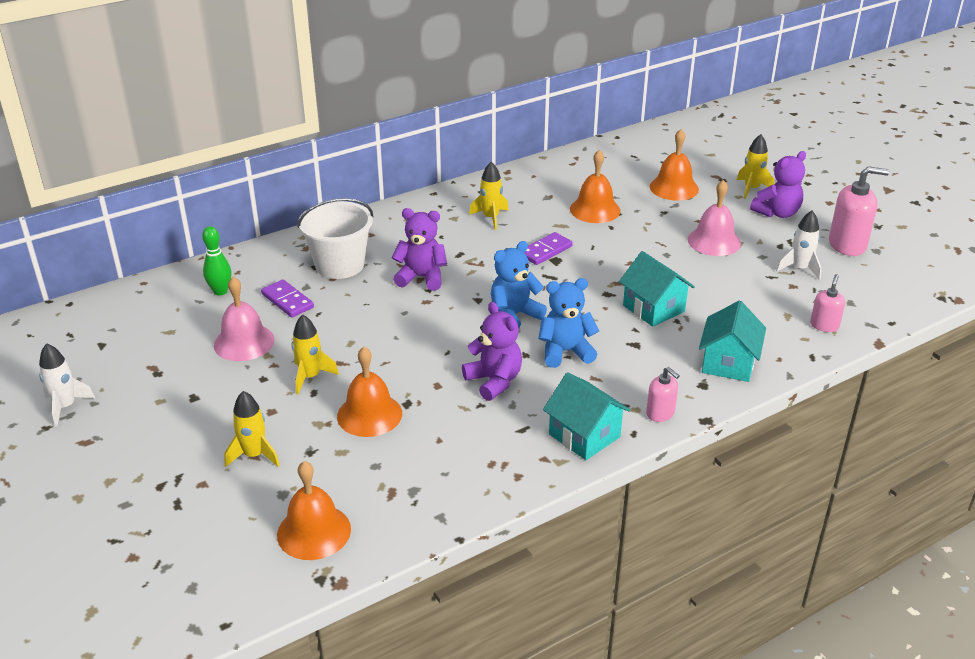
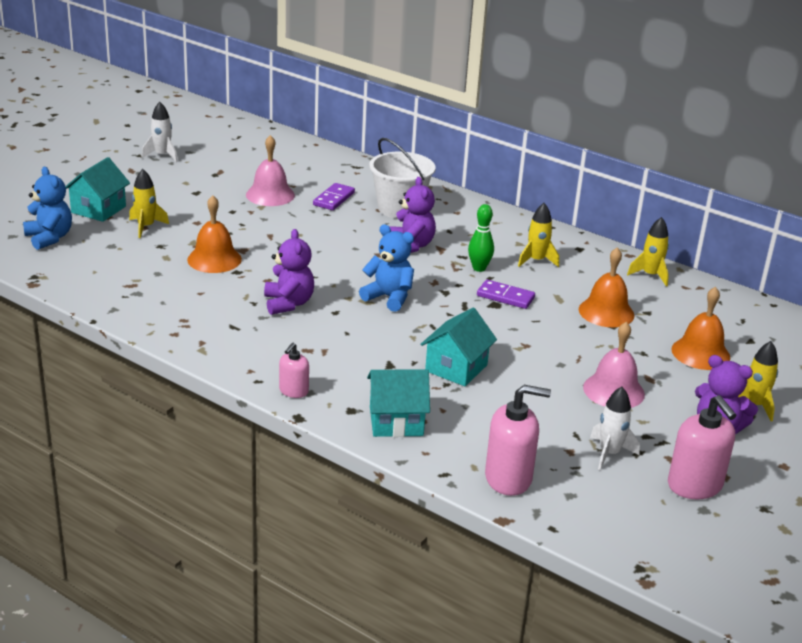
camera: 65 degrees right, 5 degrees down
green bowling pin [202,226,231,296] -> green bowling pin moved to [468,204,494,272]
orange bell [277,461,351,560] -> none
yellow rocket [292,315,339,394] -> yellow rocket moved to [627,217,669,287]
purple teddy bear [462,302,522,401] -> purple teddy bear turned 45 degrees counterclockwise [264,229,314,315]
blue teddy bear [538,278,599,368] -> blue teddy bear moved to [23,167,72,250]
turquoise house [543,372,630,460] -> turquoise house moved to [65,157,130,222]
pink soap dispenser [810,274,845,332] -> pink soap dispenser [485,385,551,496], size x1.77

